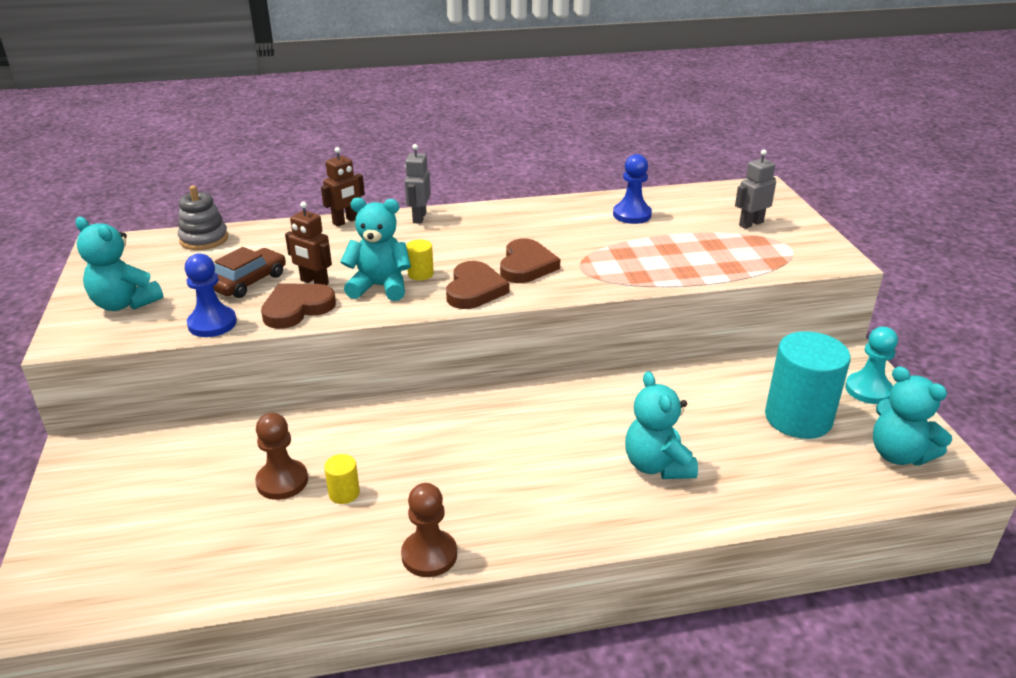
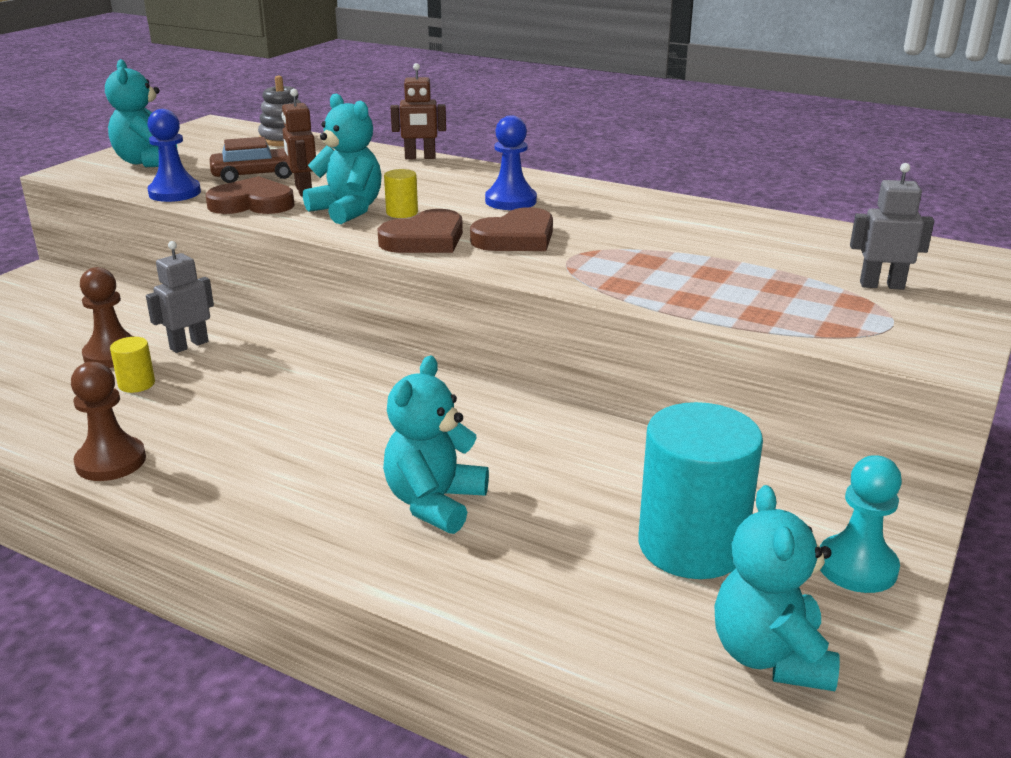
camera: 40 degrees right, 5 degrees down
grey robot [405,144,431,224] -> grey robot moved to [146,241,214,353]
blue pawn [613,154,652,224] -> blue pawn moved to [485,115,537,210]

